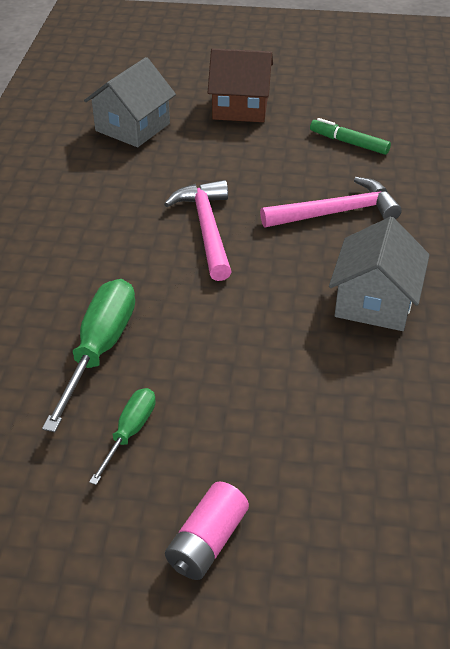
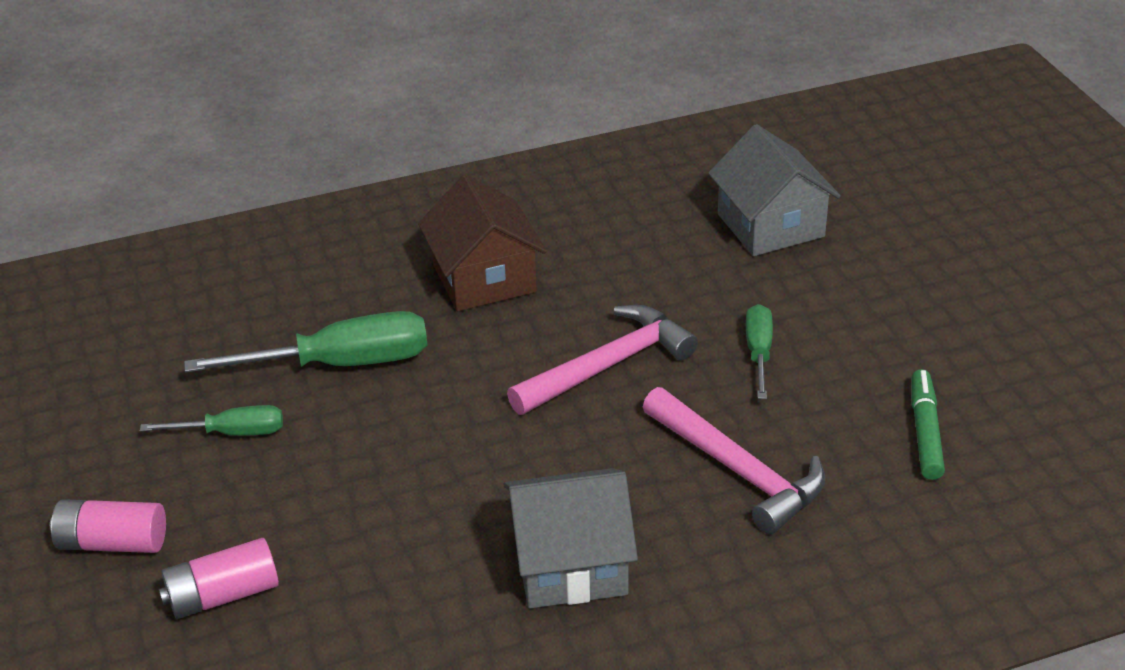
camera: 65 degrees right, 5 degrees down
grey house [84,57,176,147] -> grey house turned 60 degrees clockwise [708,124,841,256]
brown house [207,48,273,122] -> brown house moved to [418,175,547,311]
none -> pink battery [159,538,279,619]
none -> green screwdriver [746,304,773,399]

